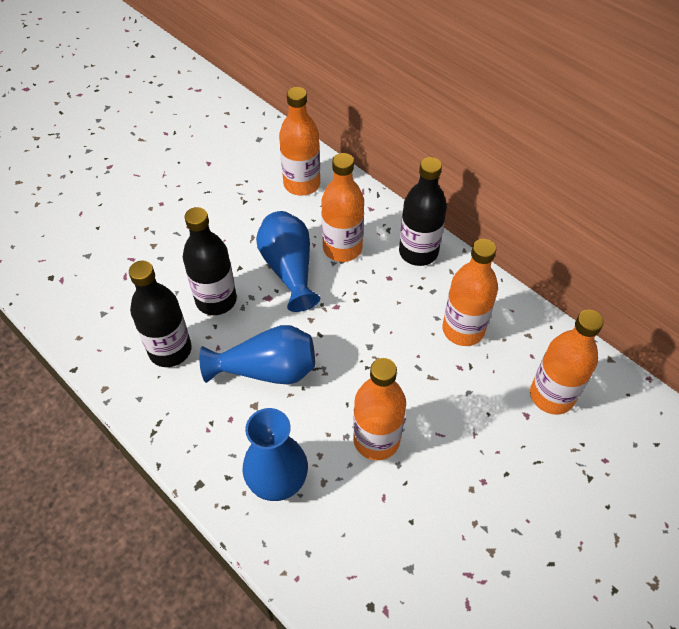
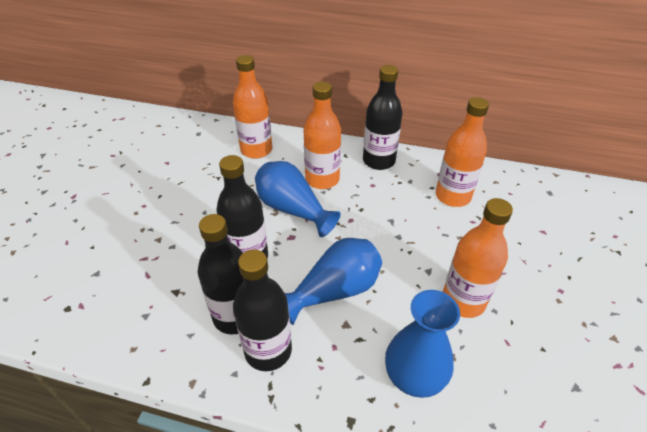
camera: 30 degrees left, 10 degrees down
orange bottle [530,310,604,415] -> none
none -> black bottle [233,250,292,371]

